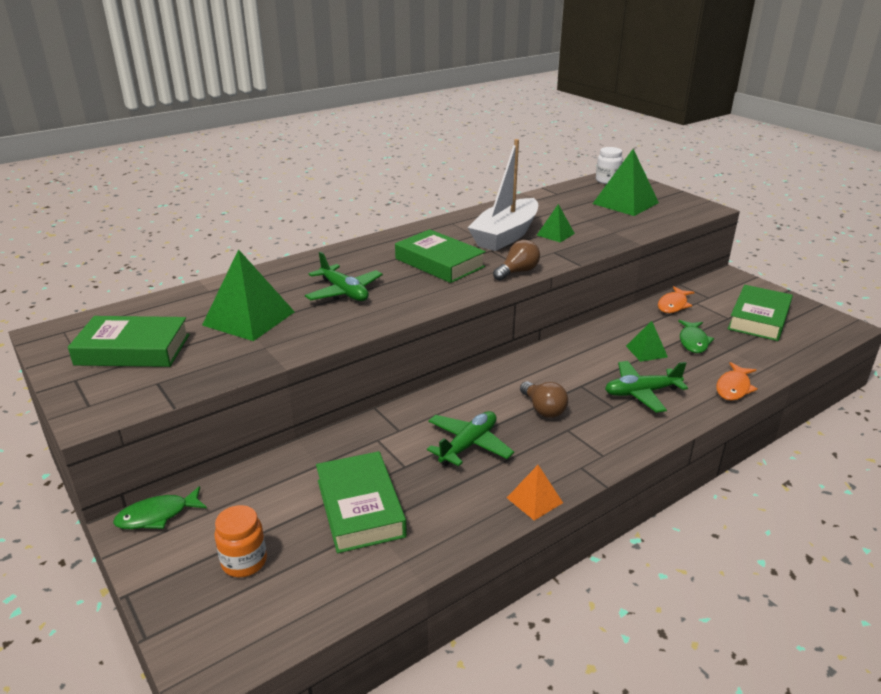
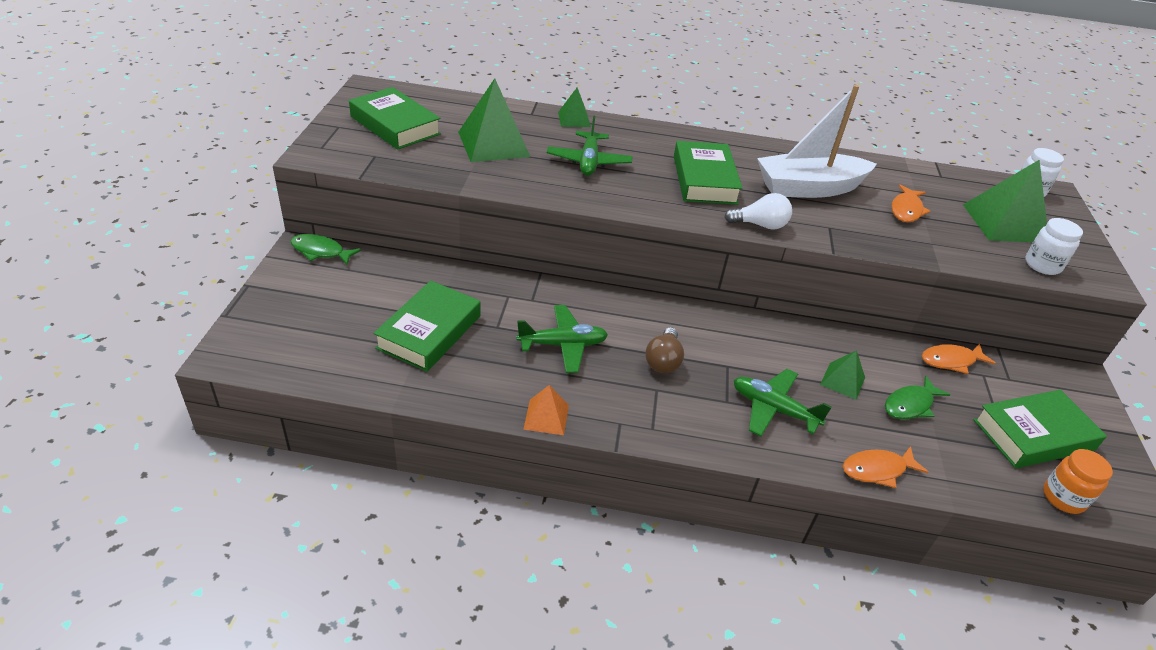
camera: 40 degrees right, 10 degrees up
orange jar [215,505,267,577] -> orange jar moved to [1043,449,1113,514]
brown light bulb [493,240,540,281] -> white light bulb [724,193,792,230]
green pyramid [537,204,575,242] -> green pyramid moved to [558,88,591,127]
none -> orange fish [891,185,930,222]
none -> white jar [1025,218,1083,275]

